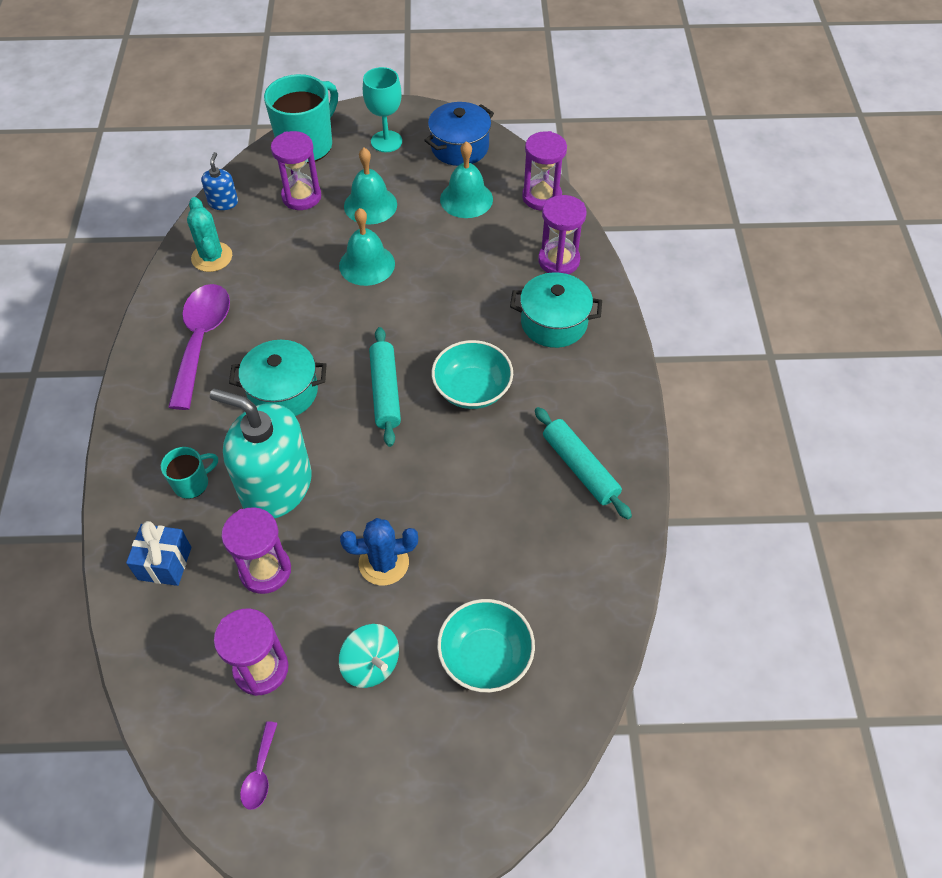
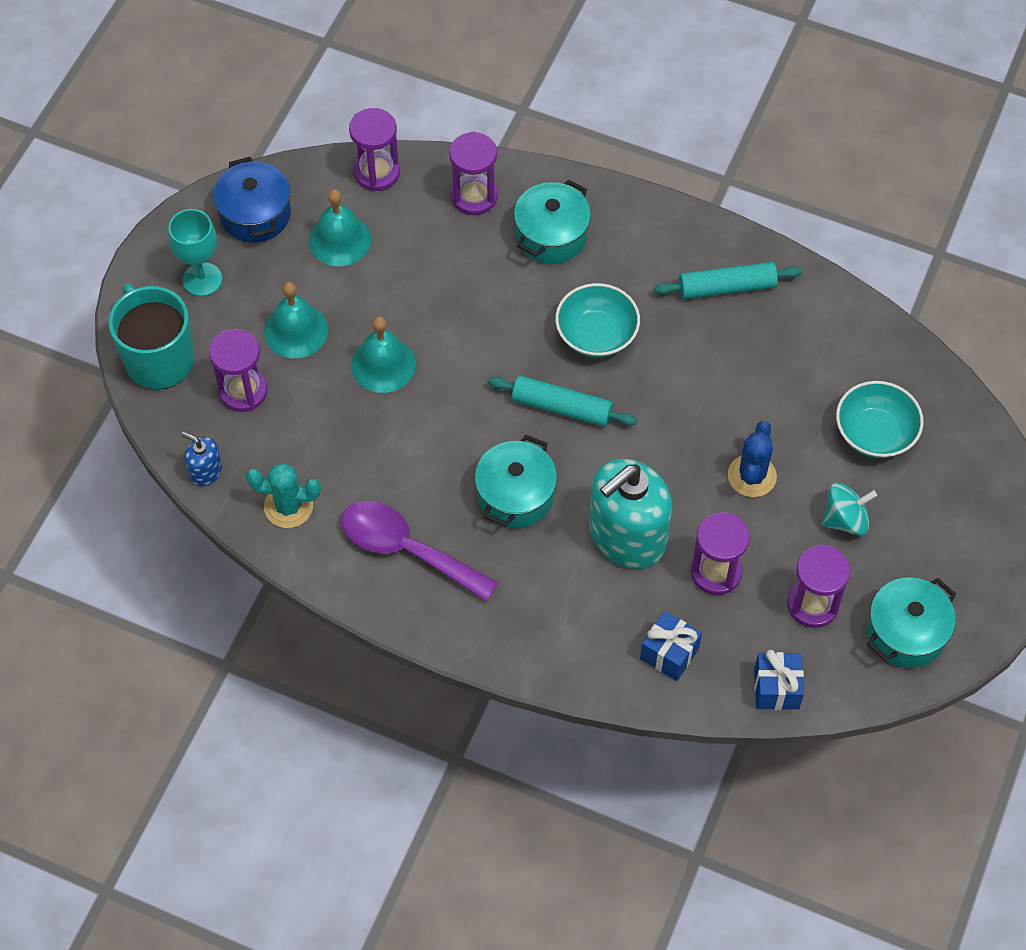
camera: 65 degrees left, 5 degrees up
turquoise mug [161,447,218,499] -> none
purple spoon [240,721,278,810] -> turquoise pot [867,577,956,668]
none -> blue gift [754,650,804,710]

